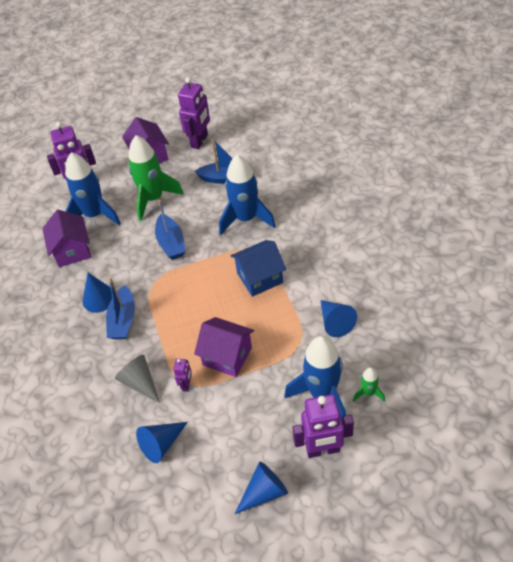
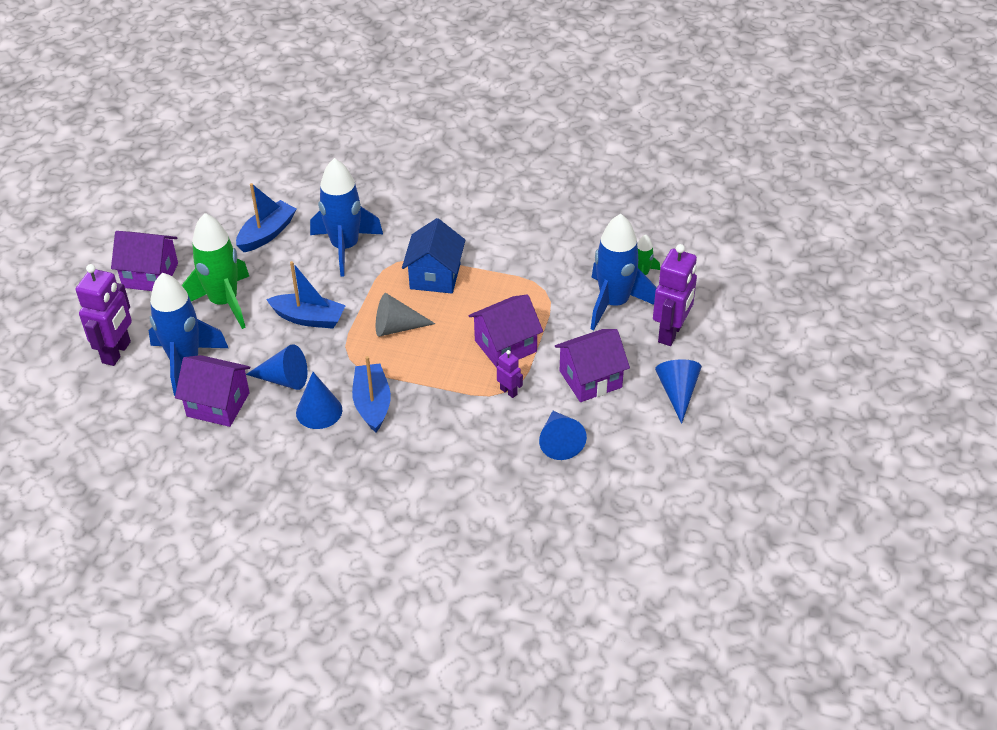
camera: 60 degrees left, 5 degrees down
blue boat [106,277,135,339] -> blue boat turned 135 degrees counterclockwise [352,356,391,432]
grey cone [115,355,160,403] -> grey cone moved to [376,293,435,337]
purple robot [178,77,210,149] -> none
blue cone [320,300,357,337] -> blue cone moved to [246,344,308,390]
none -> purple house [555,329,630,402]

